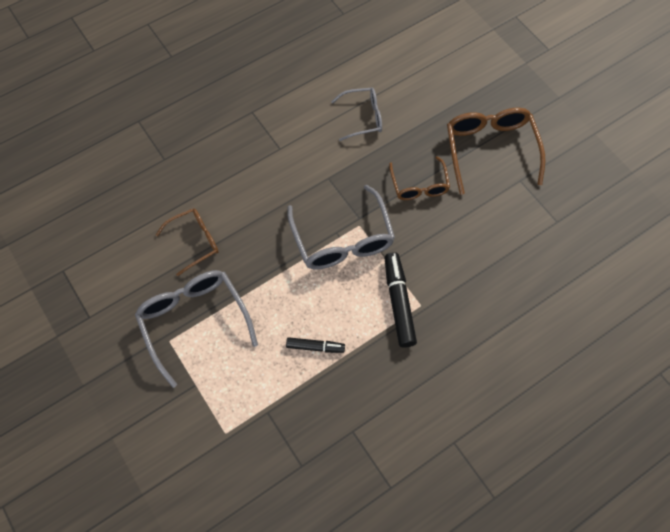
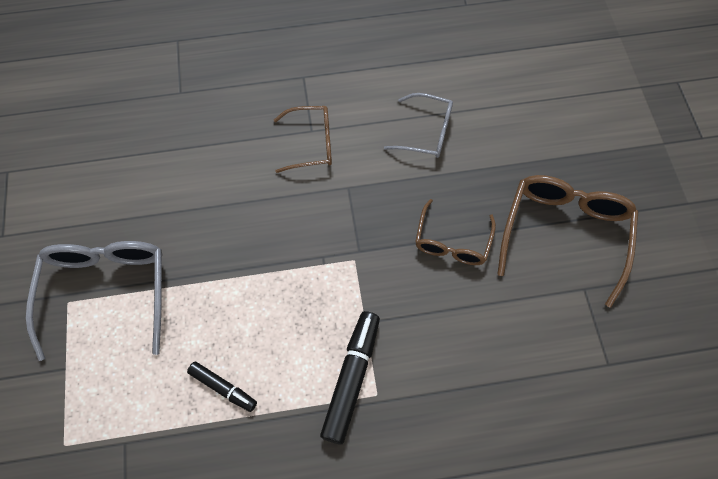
camera: 25 degrees right, 0 degrees up
brown glasses [156,209,219,276] -> brown glasses moved to [274,106,332,173]
grey glasses [287,185,395,270] -> none

